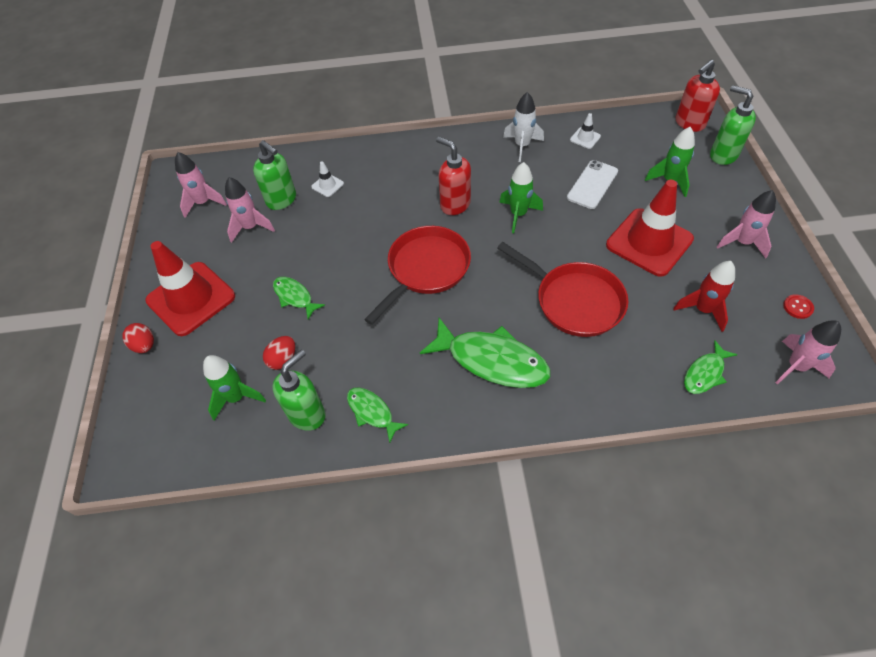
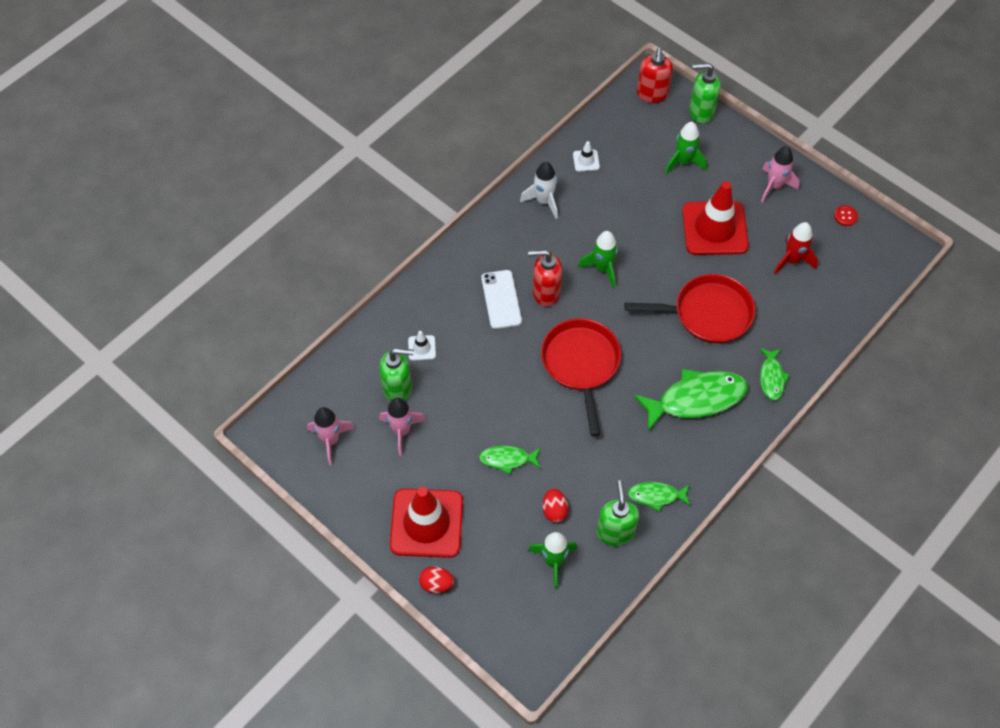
camera: 45 degrees left, 5 degrees up
white phone [567,160,618,209] -> white phone moved to [481,270,522,329]
green fish [684,340,737,394] -> green fish moved to [760,348,790,401]
pink rocket [775,320,841,385] -> none

